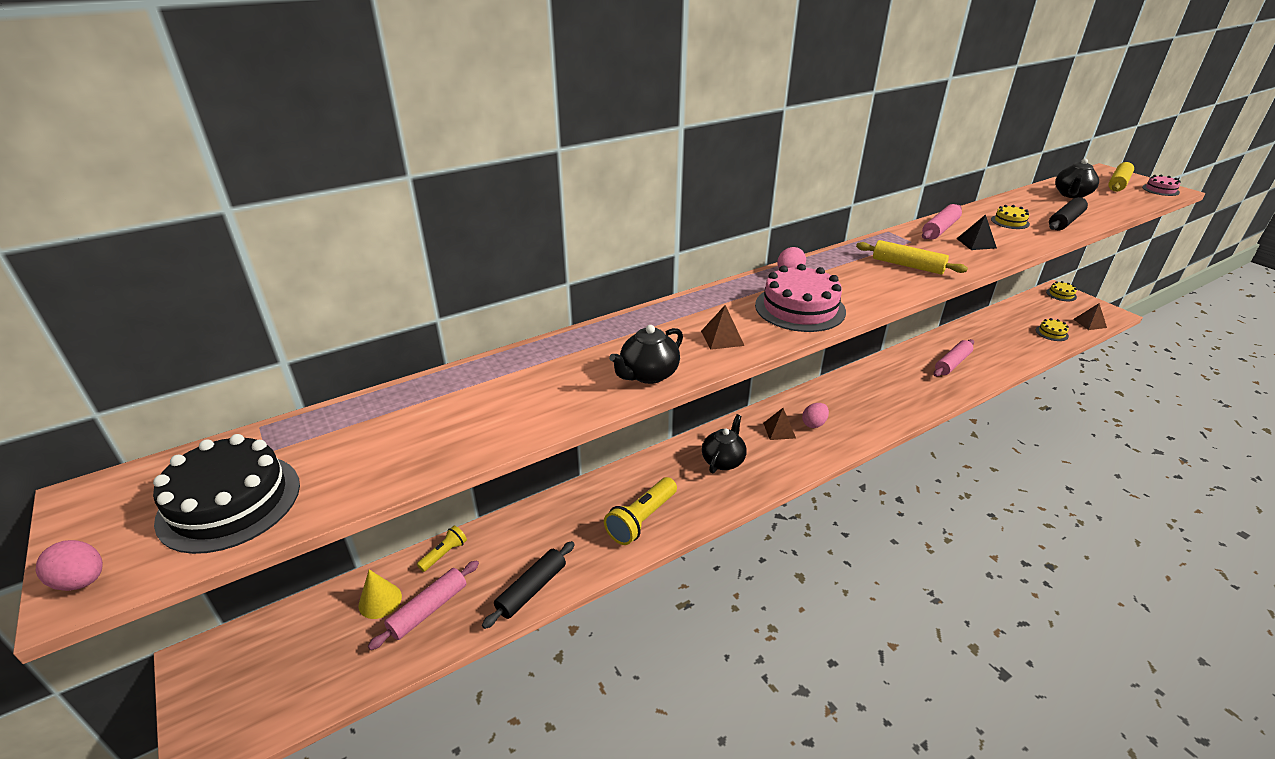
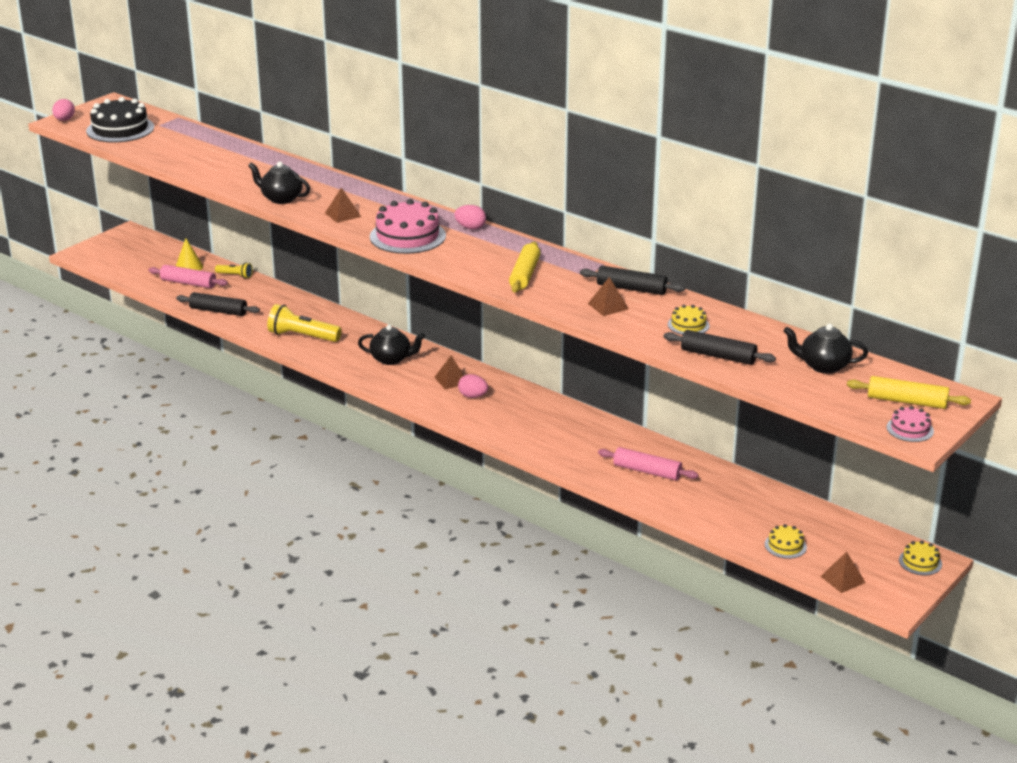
camera: 70 degrees right, 5 degrees down
pink rolling pin [922,204,962,239] -> black rolling pin [580,266,685,295]
black pyramid [956,214,997,250] -> brown pyramid [588,277,629,316]

